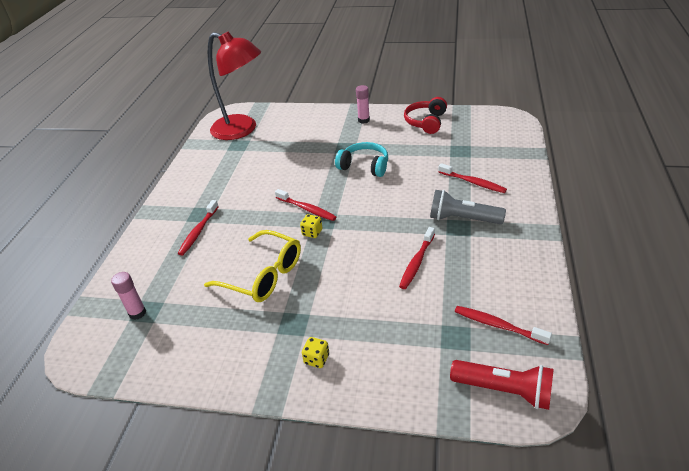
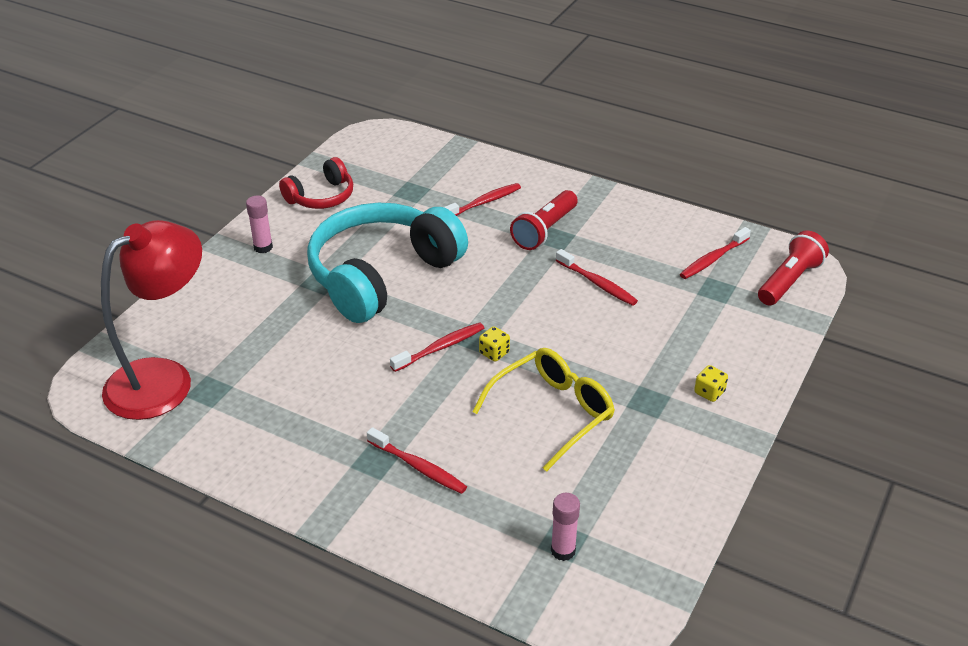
camera: 75 degrees left, 0 degrees up
turquoise headphones [335,142,388,177] -> turquoise headphones [307,203,468,323], size x2.00
red headphones [404,97,447,134] -> red headphones turned 75 degrees counterclockwise [279,157,353,209]
grey flashlight [430,190,506,224] -> red flashlight [510,190,578,250]

